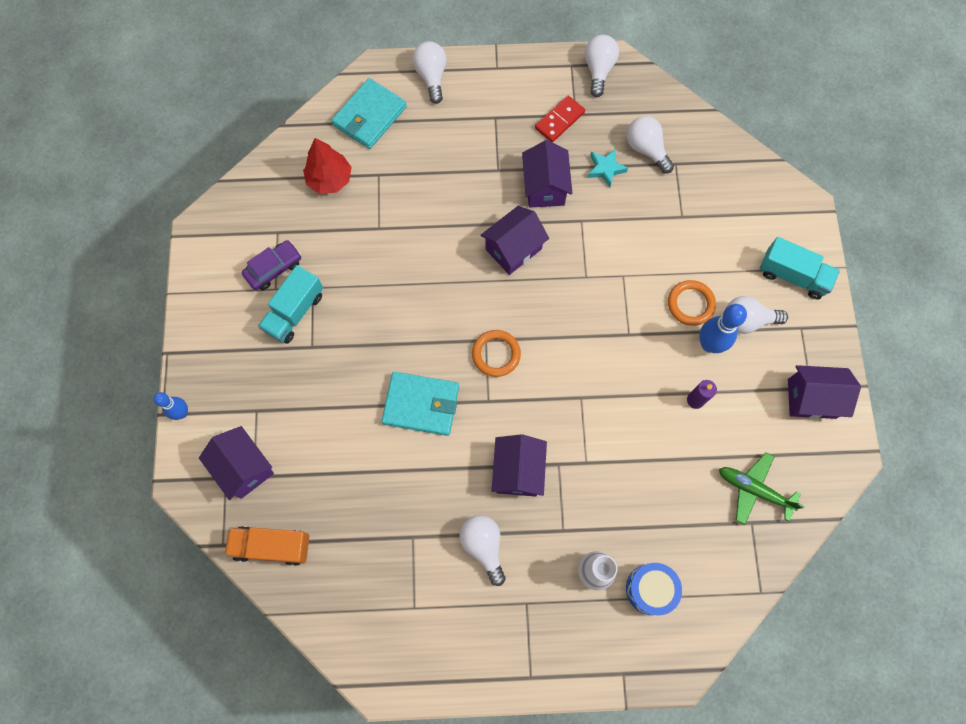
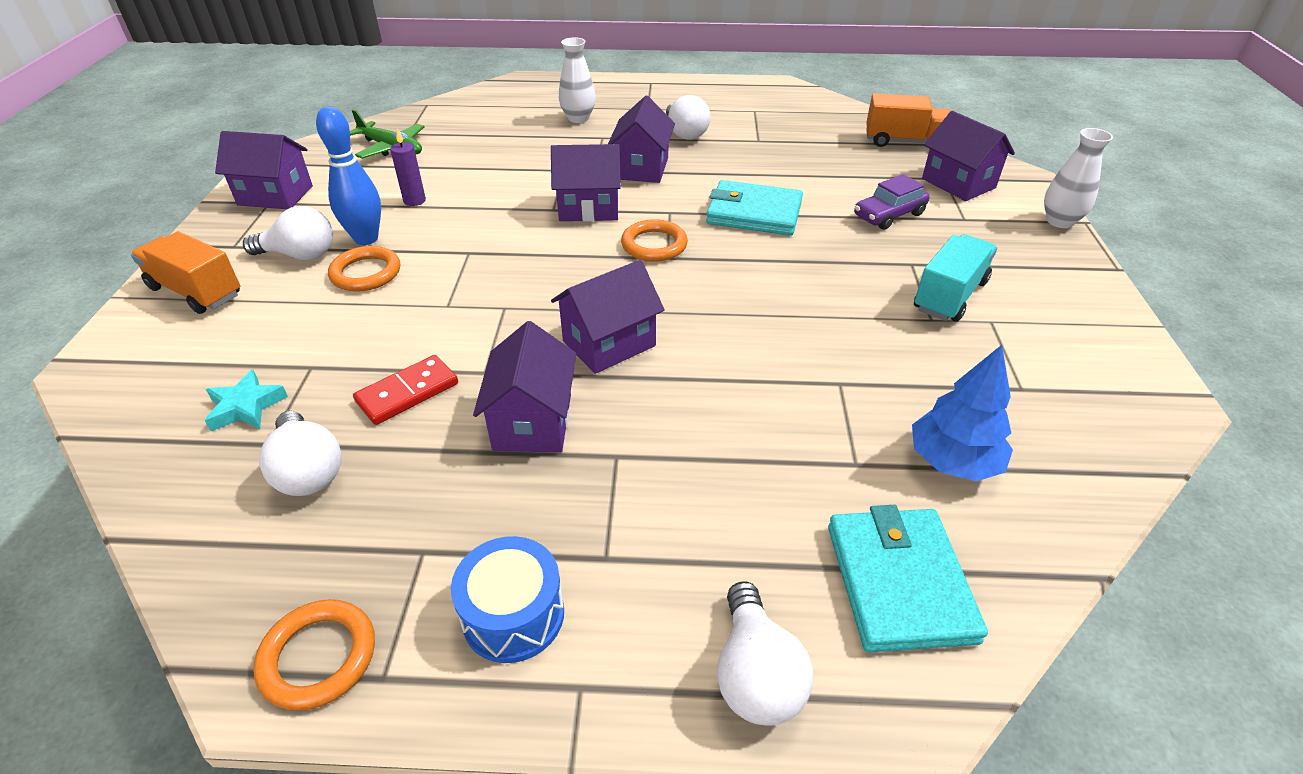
camera: 175 degrees left, 30 degrees down
blue bowling pin [154,392,188,420] -> white vase [1044,128,1113,228]
purple car [242,240,301,290] -> purple car moved to [854,174,930,230]
red tree [303,138,352,194] -> blue tree [912,345,1013,481]
turquoise wallet [331,78,407,149] -> turquoise wallet turned 45 degrees counterclockwise [828,505,988,653]
red domino [535,96,585,142] -> red domino moved to [353,355,458,425]
white light bulb [585,35,619,97] -> orange ring [253,599,375,711]
turquoise star [587,149,628,187] -> turquoise star moved to [205,369,288,431]
blue drum [626,563,682,616] -> blue drum moved to [451,536,564,663]
turquoise truck [760,237,840,299] -> orange truck [131,231,240,314]
none -> purple house [551,144,621,222]

